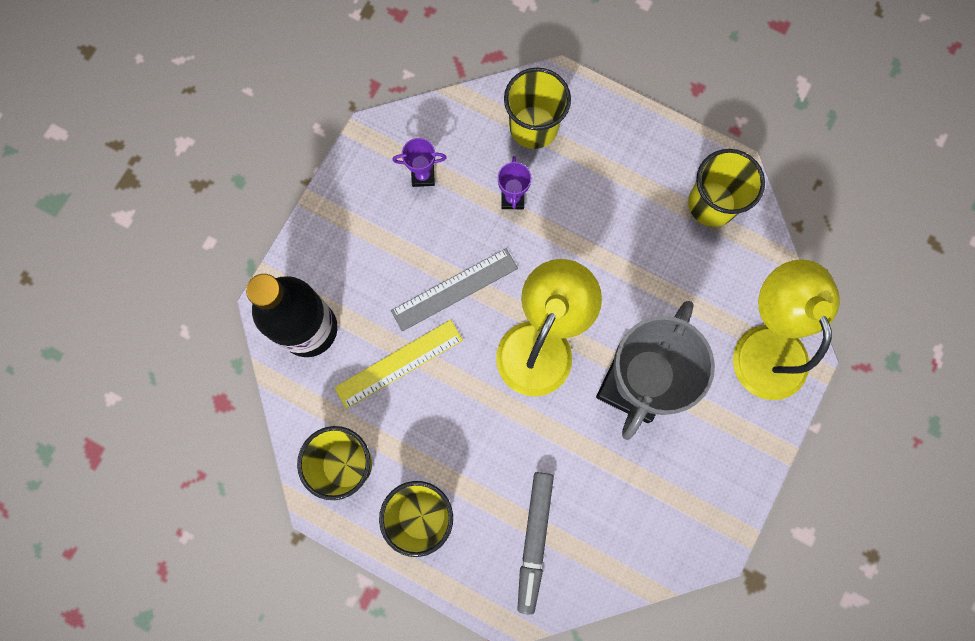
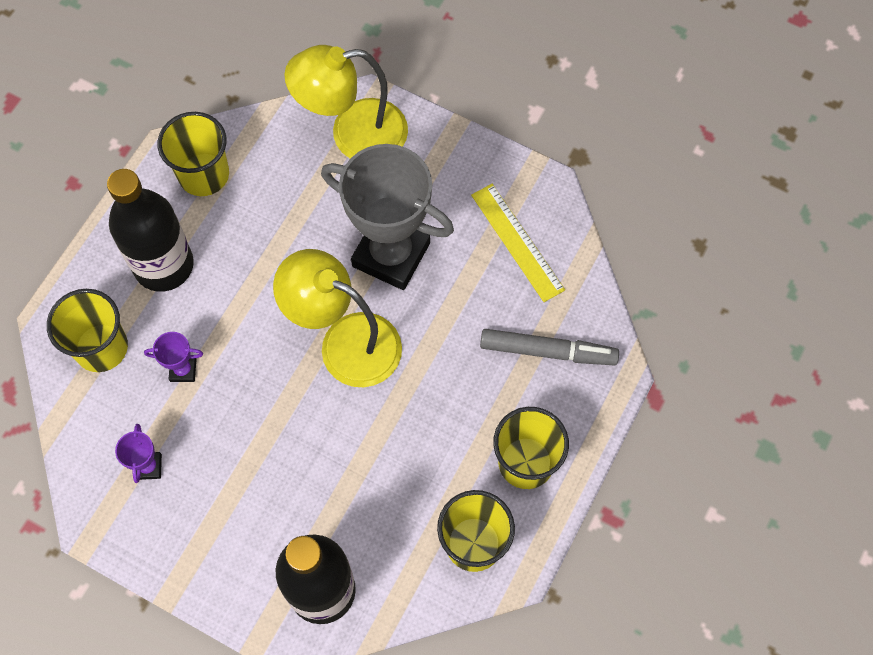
camera: 90 degrees left, 10 degrees down
yellow ruler [334,320,463,409] -> yellow ruler moved to [471,184,565,302]
grey ruler [391,249,518,331] -> none
none -> black bottle [107,169,194,292]

